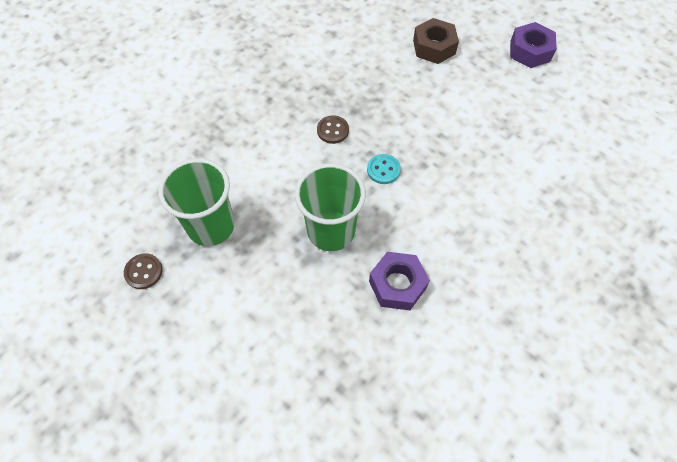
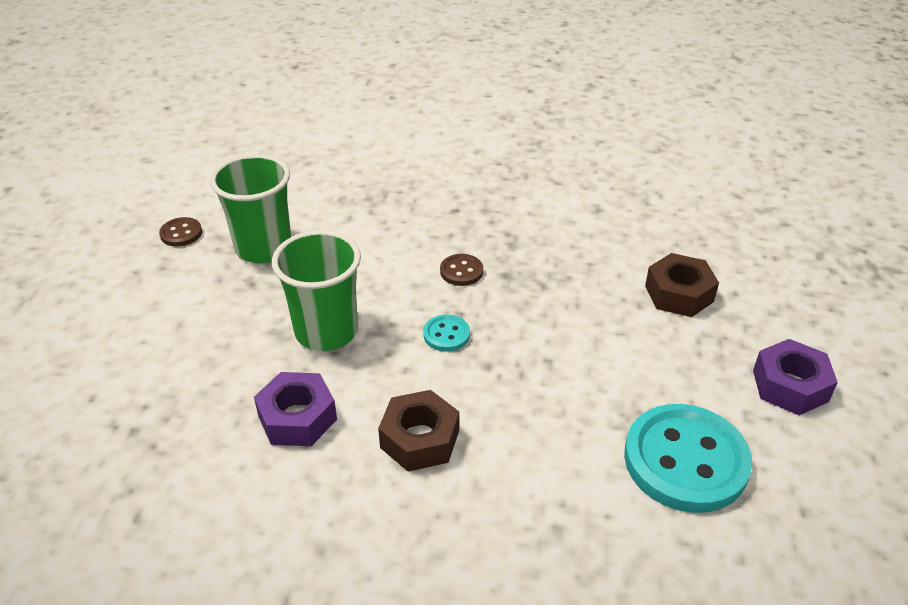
camera: 55 degrees right, 20 degrees down
none -> brown nut [378,390,459,472]
none -> turquoise button [624,404,752,513]

